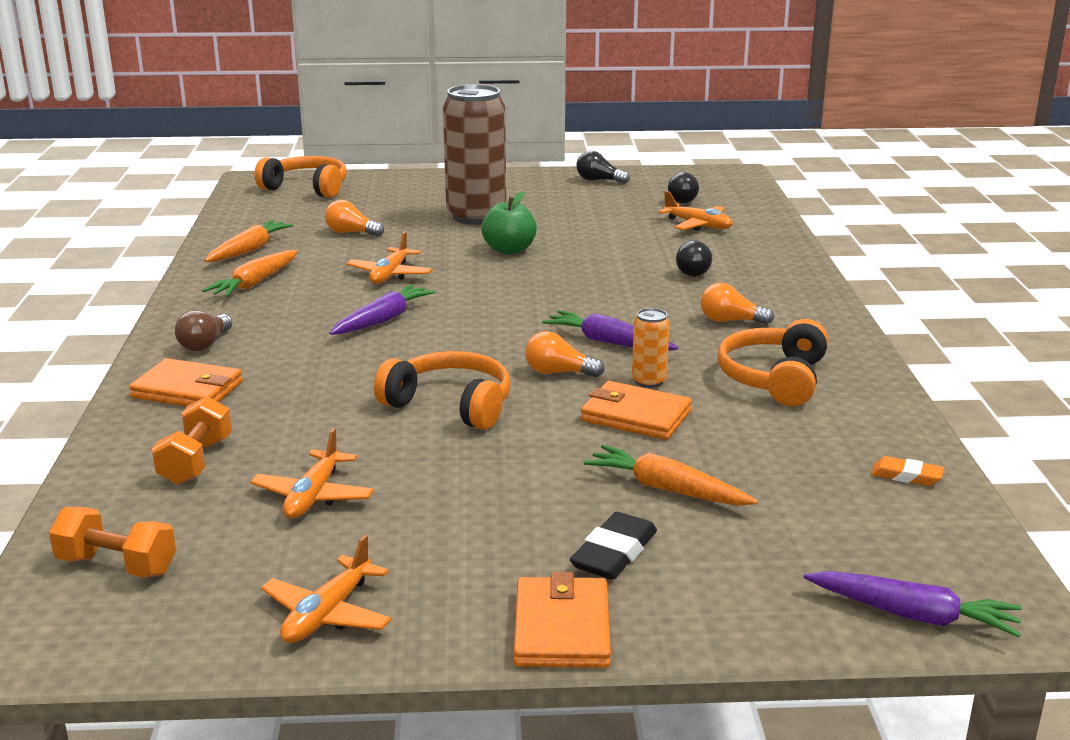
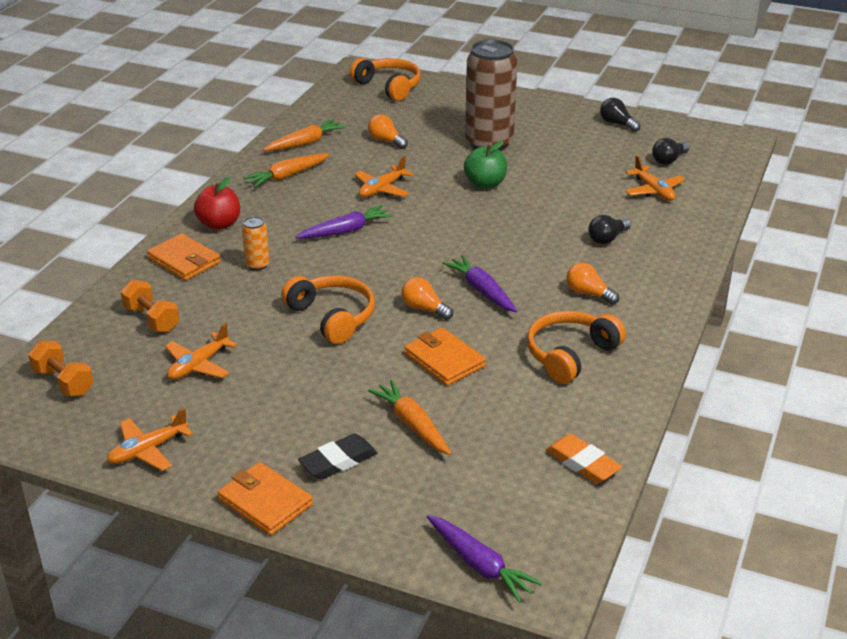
camera: 25 degrees right, 10 degrees up
orange dumbbell [152,396,232,485] -> orange dumbbell turned 75 degrees counterclockwise [121,280,180,333]
brown light bulb [175,310,233,351] -> red apple [194,176,240,230]
orange wallet [514,572,611,668] -> orange wallet turned 75 degrees counterclockwise [217,462,313,535]
orange can [632,308,670,388] -> orange can moved to [242,216,270,270]
orange eraser [871,456,944,486] -> orange eraser [546,434,622,483], size x1.55

